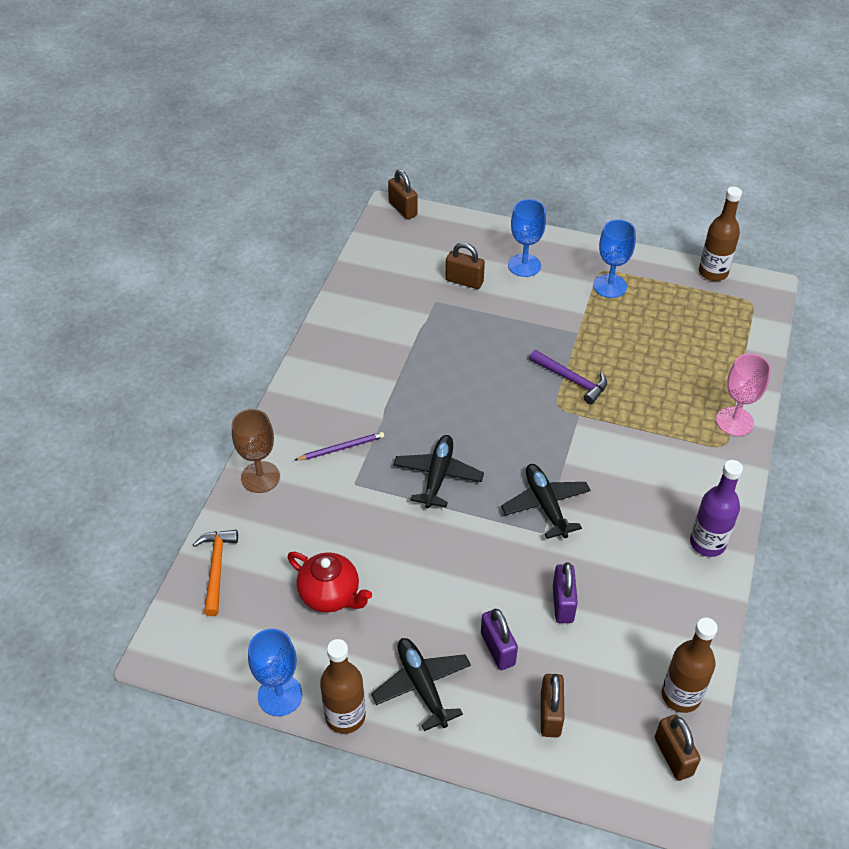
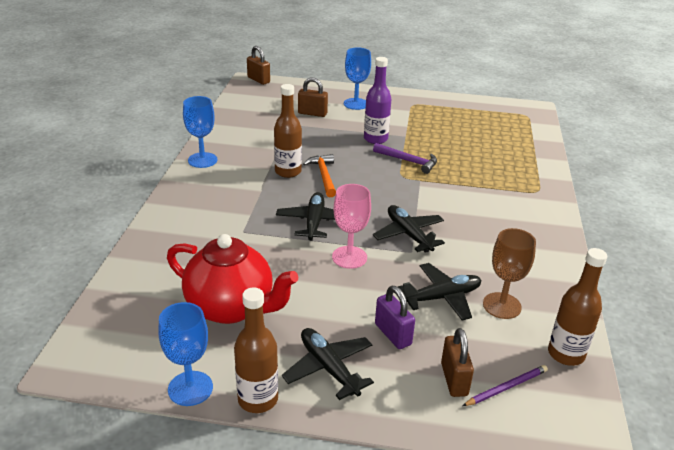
camera: 10 degrees left, 15 degrees down
orange hammer [193,530,238,616] -> orange hammer moved to [303,154,336,197]
brown goblet [232,409,280,493] -> brown goblet moved to [483,228,536,319]
red teapot [287,552,372,612] -> red teapot [167,234,298,324], size x1.54
purple pencil [295,432,384,460] -> purple pencil moved to [463,365,548,406]
purple padlock [553,562,578,623] -> black plane [398,263,481,321]
blue goblet [593,219,636,298] -> blue goblet moved to [183,96,217,168]
brown padlock [655,715,701,781] -> none
purple bottle [690,460,743,557] -> purple bottle moved to [364,57,392,144]
brown bottle [699,187,742,281] -> brown bottle moved to [274,84,302,178]
pink goblet [716,354,771,436] -> pink goblet moved to [332,184,371,269]

